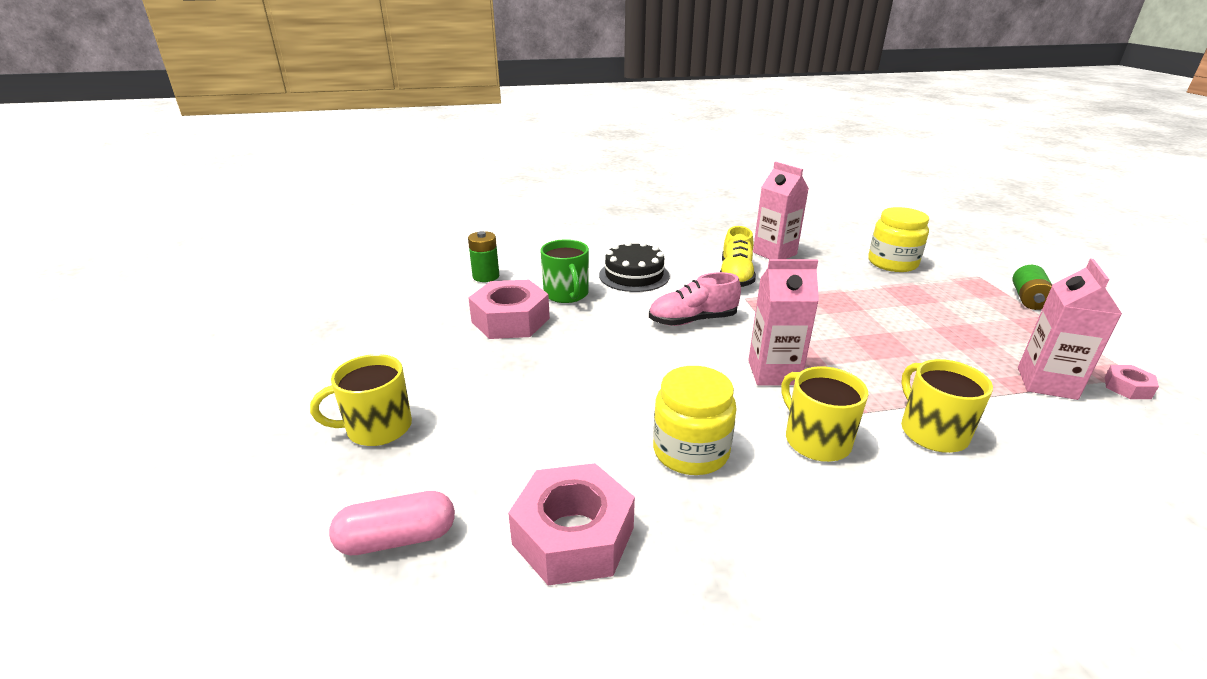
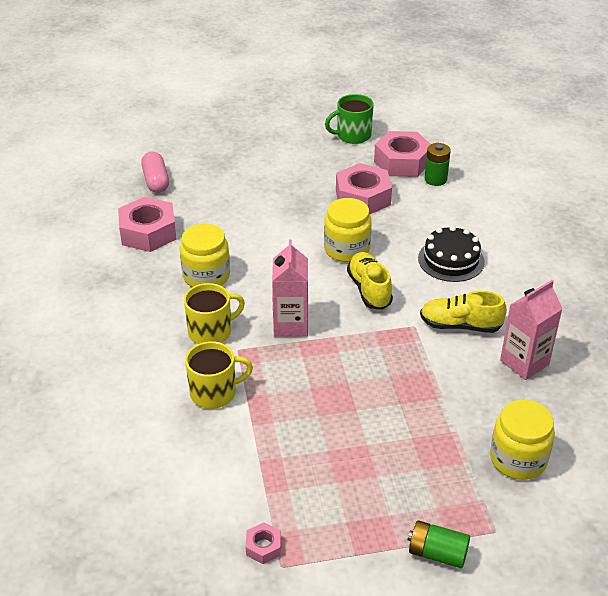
camera: 90 degrees right, 10 degrees up
yellow mug [310,354,412,446] -> none
green mug [540,239,589,303] -> green mug moved to [325,94,374,144]
pink shoe [649,272,741,326] -> yellow shoe [347,252,393,310]
pink carton [1018,259,1122,400] -> none
none -> yellow jar [324,198,372,262]
none -> pink nut [374,131,431,177]

